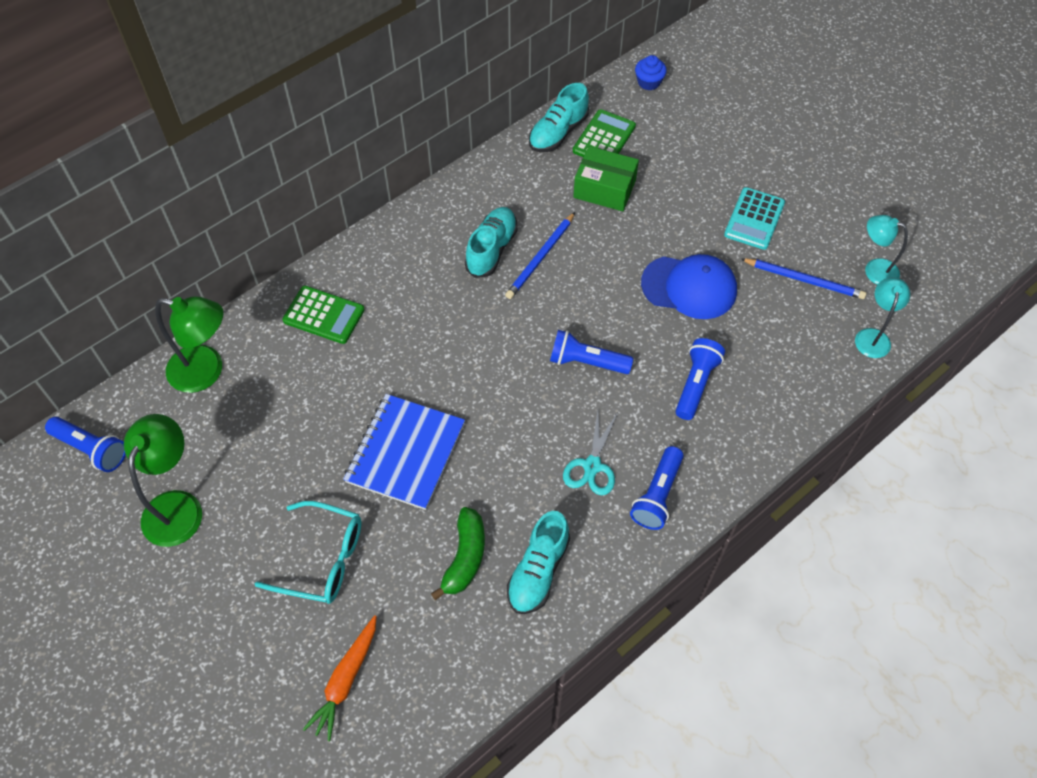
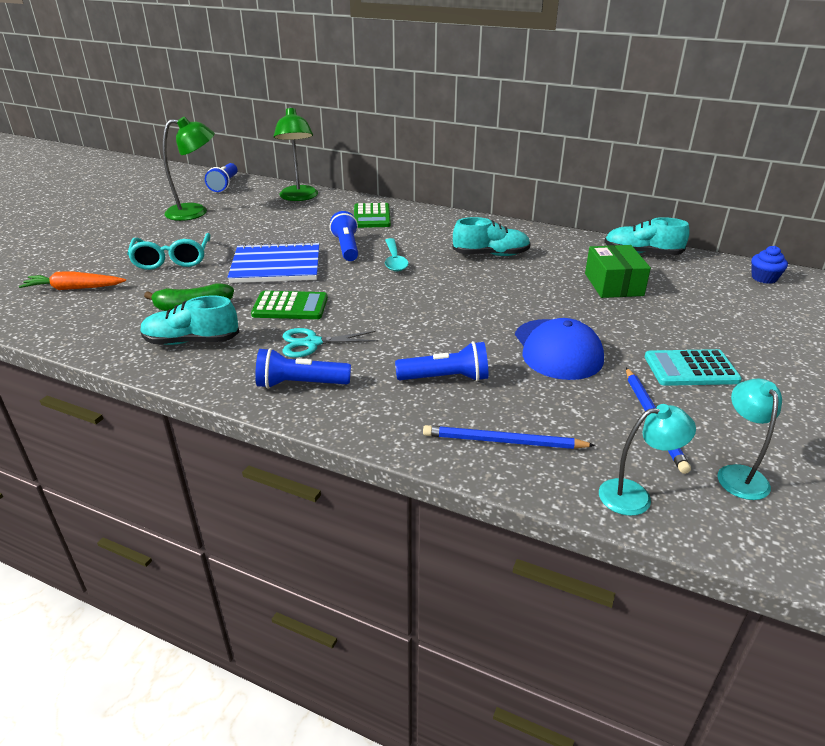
camera: 65 degrees right, 25 degrees down
blue pencil [505,212,575,299] -> blue pencil moved to [423,425,595,449]
blue flashlight [550,330,633,374] -> blue flashlight moved to [329,211,358,261]
green calculator [573,109,636,157] -> green calculator moved to [251,291,328,319]
none -> turquoise spoon [385,238,408,272]

